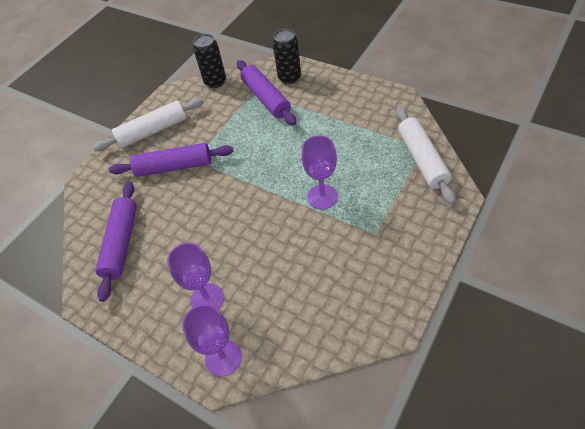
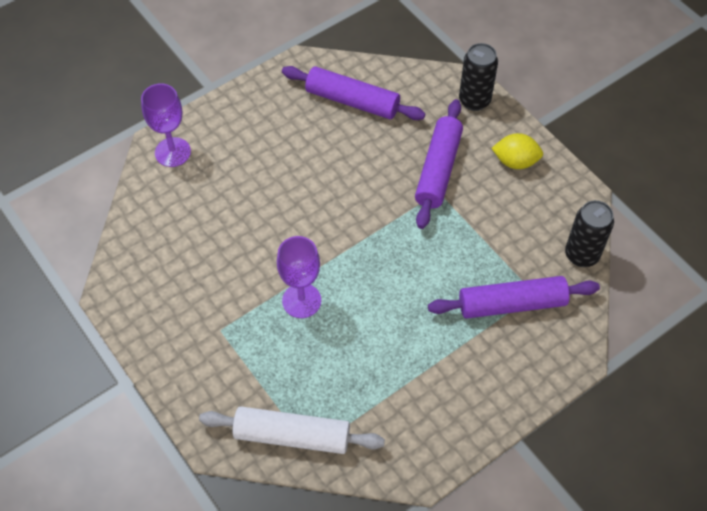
camera: 105 degrees right, 5 degrees up
white rolling pin [93,98,203,151] -> yellow lemon [492,133,543,169]
purple goblet [167,243,224,310] -> none
black can [272,29,301,84] -> black can moved to [459,43,498,111]

